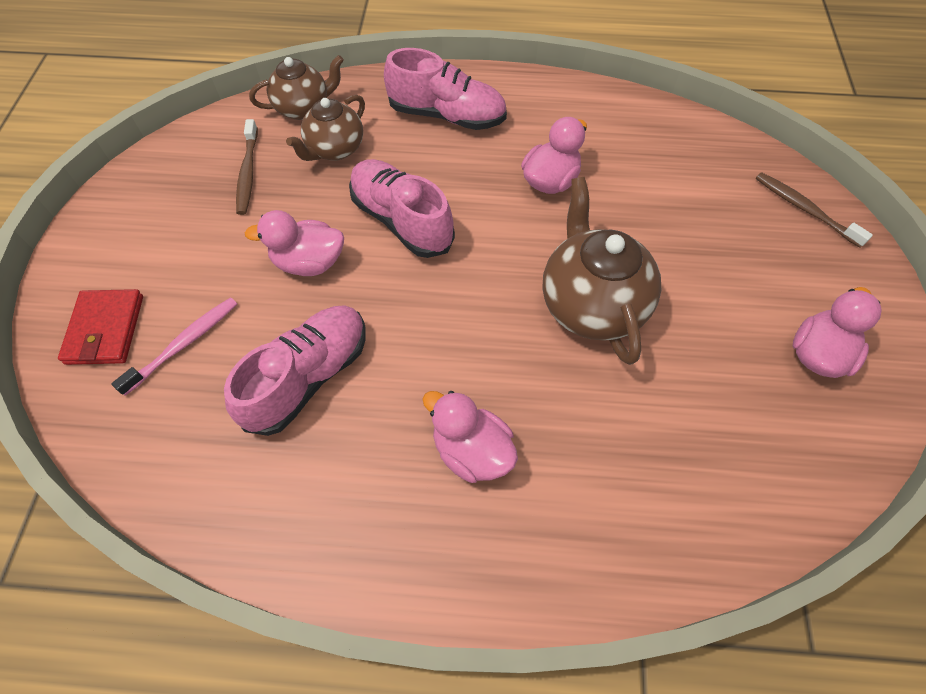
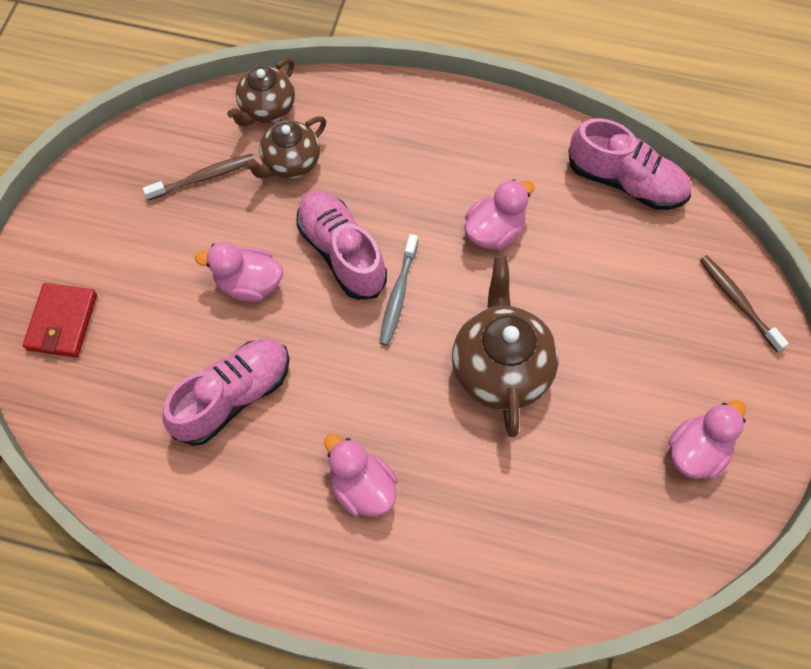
camera: 10 degrees right, 5 degrees up
pink toothbrush [111,297,237,396] -> none
brown toothbrush [236,119,258,215] -> brown toothbrush turned 120 degrees counterclockwise [143,154,255,201]
brown teapot [249,55,344,120] -> brown teapot turned 135 degrees clockwise [227,58,295,126]
pink shoe [384,48,507,130] -> pink shoe moved to [568,118,691,210]
none -> grey toothbrush [379,234,418,346]

